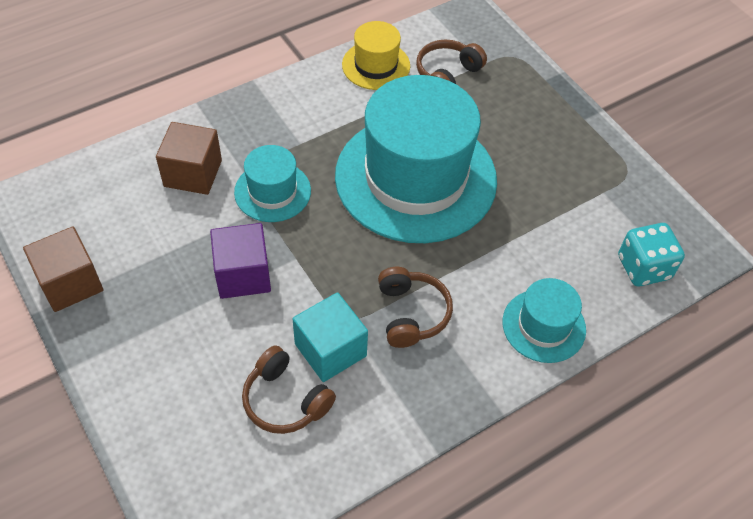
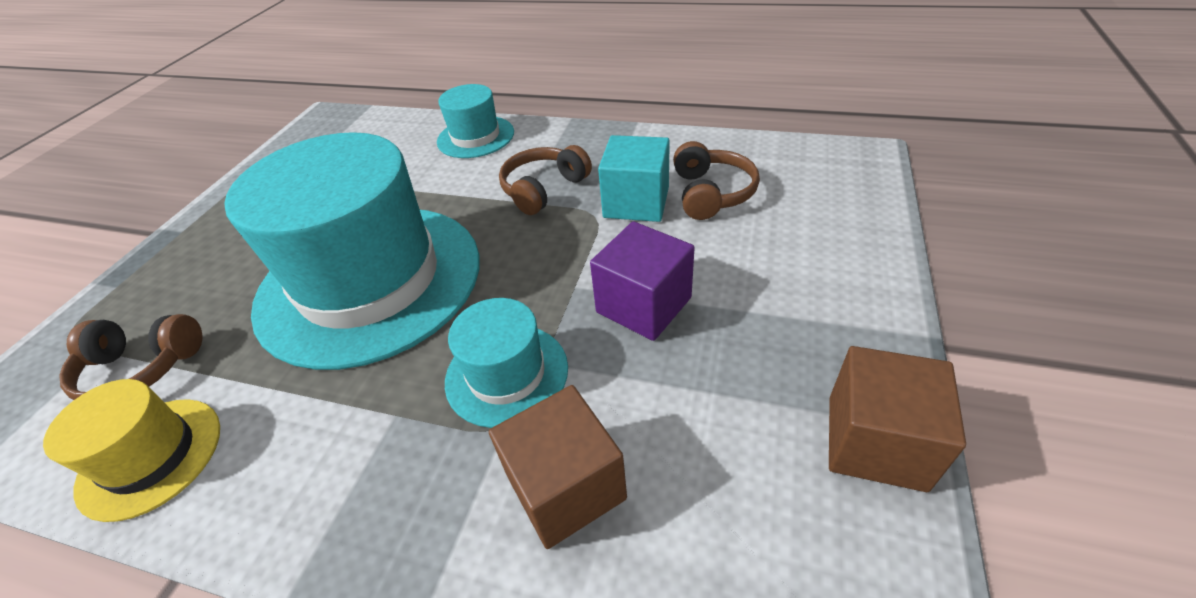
camera: 125 degrees left, 10 degrees down
turquoise dice [618,223,685,286] -> none

